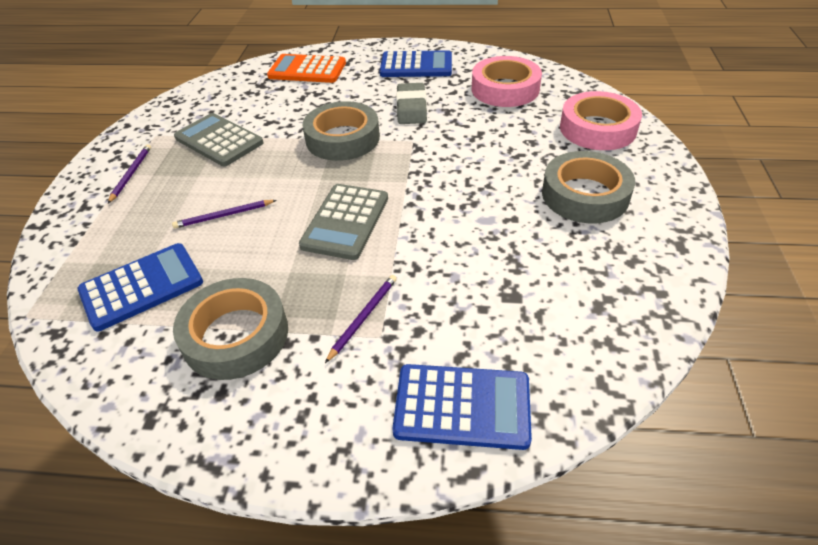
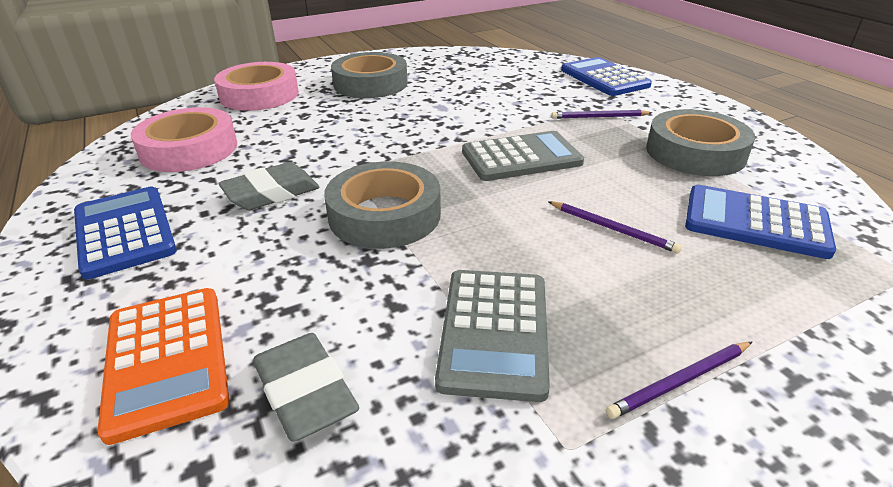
camera: 125 degrees left, 10 degrees down
none -> grey eraser [253,333,359,441]

